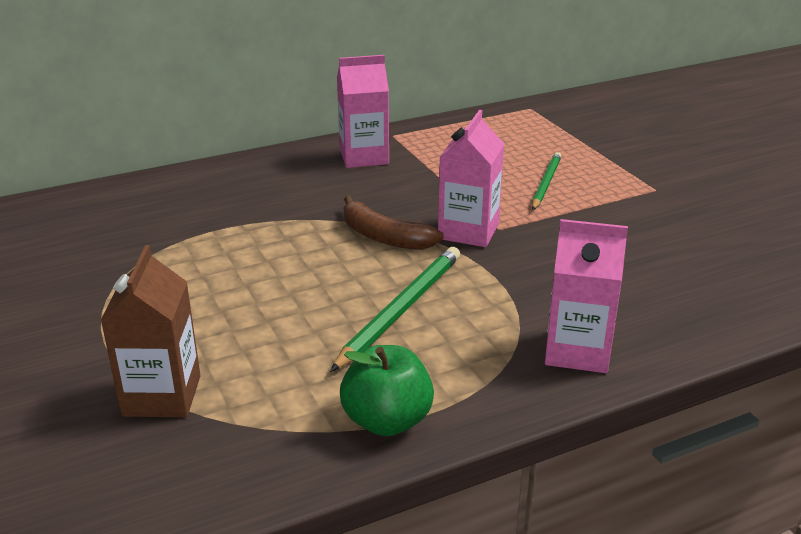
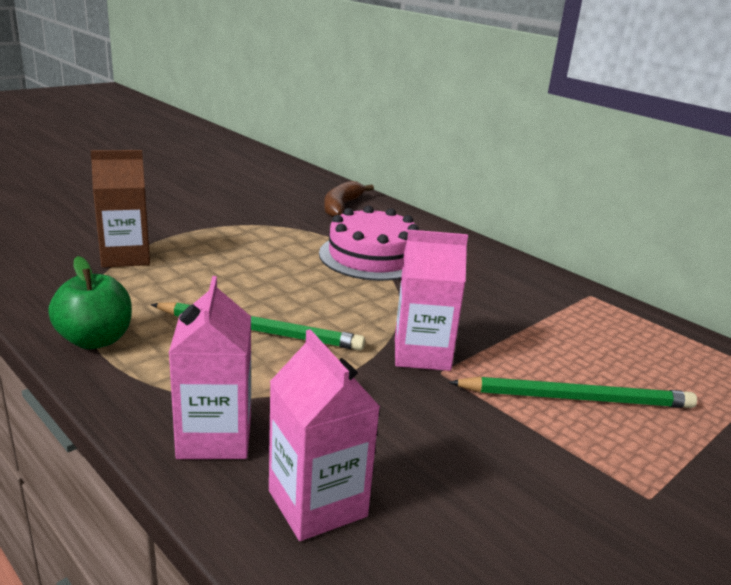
camera: 70 degrees right, 5 degrees down
pink carton [337,55,389,168] -> pink carton moved to [269,329,380,541]
brown banana [343,196,443,250] -> brown banana moved to [324,181,374,217]
green pencil [532,152,562,210] -> green pencil [448,376,697,408], size x1.51
none -> pink cake [319,206,419,281]

